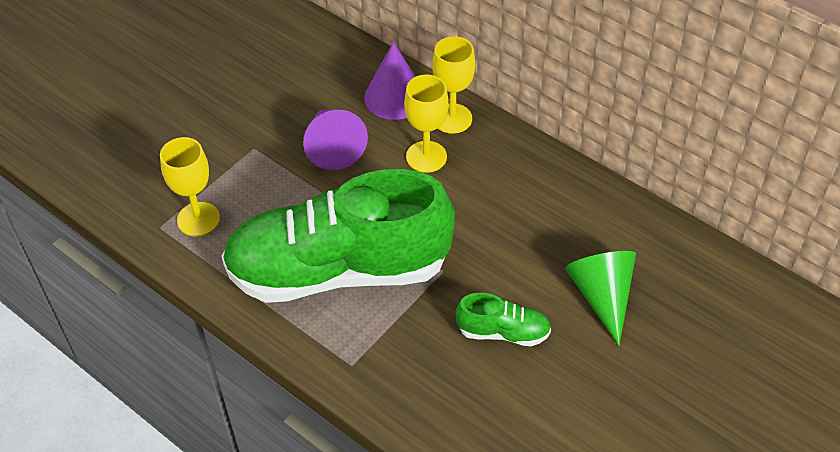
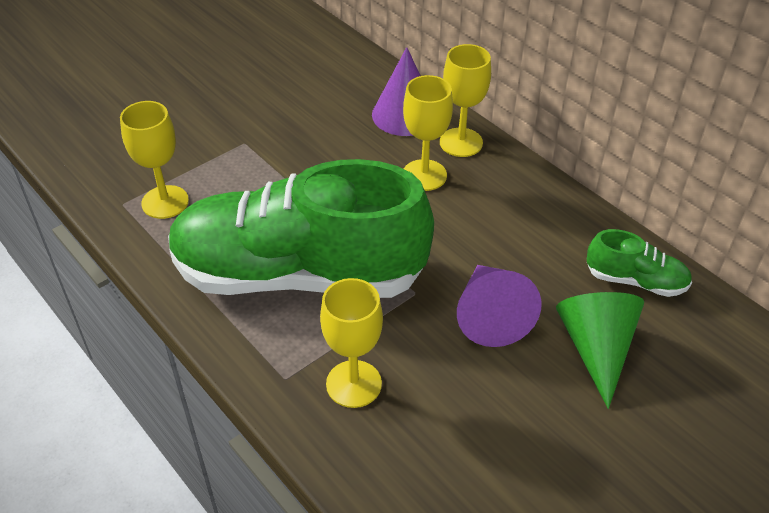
camera: 10 degrees right, 5 degrees down
purple cone [303,110,368,170] -> purple cone moved to [457,265,542,347]
green shoe [455,293,551,346] -> green shoe moved to [587,229,692,297]
none -> yellow goblet [320,278,383,408]

